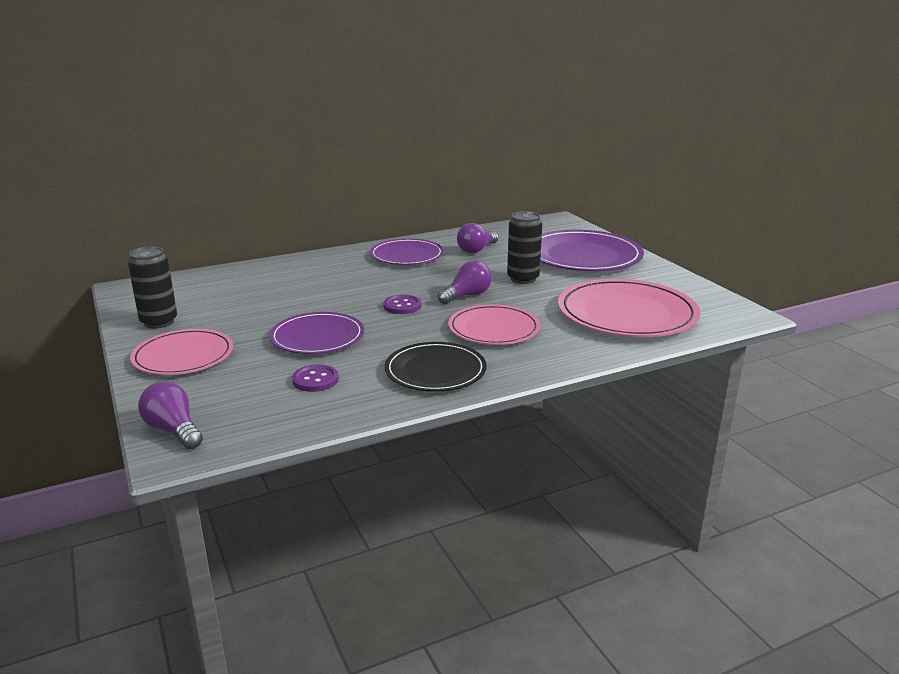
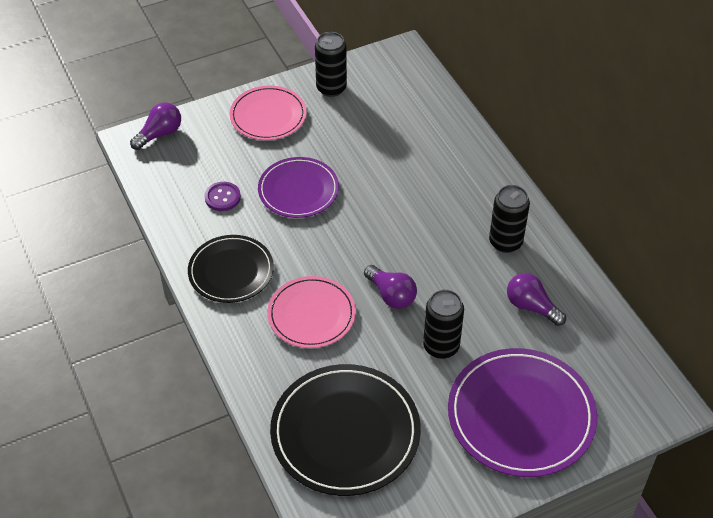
camera: 90 degrees right, 25 degrees up
purple plate [370,238,444,265] -> black can [489,185,530,253]
purple button [383,295,421,314] -> none
pink plate [558,279,700,337] -> black plate [270,364,421,496]

